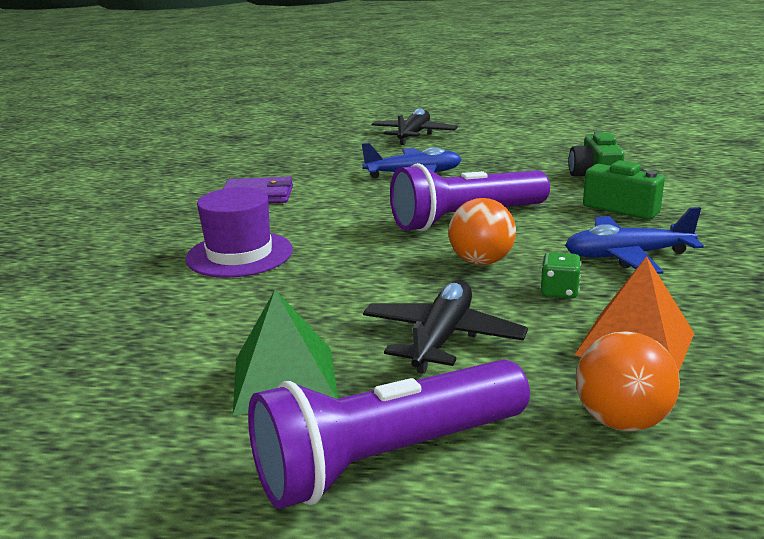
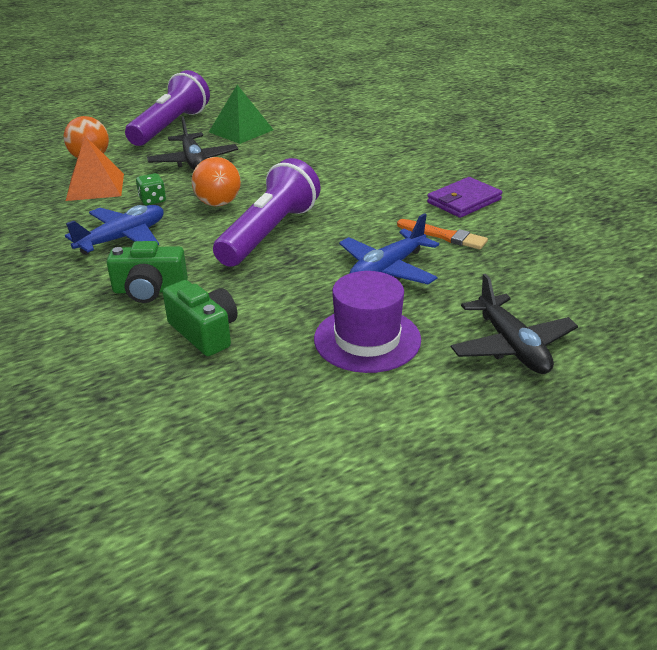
camera: 140 degrees right, 10 degrees up
purple hat [185,187,293,278] -> purple hat moved to [314,271,421,373]
none -> orange brush [397,219,488,249]

